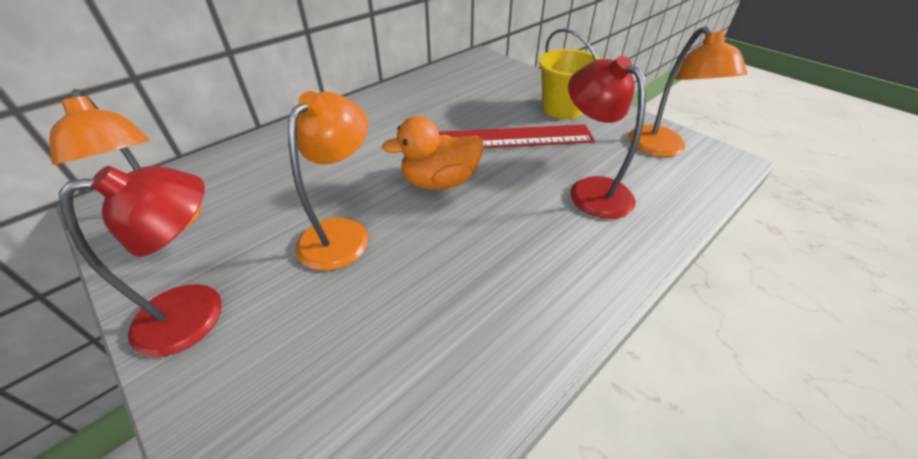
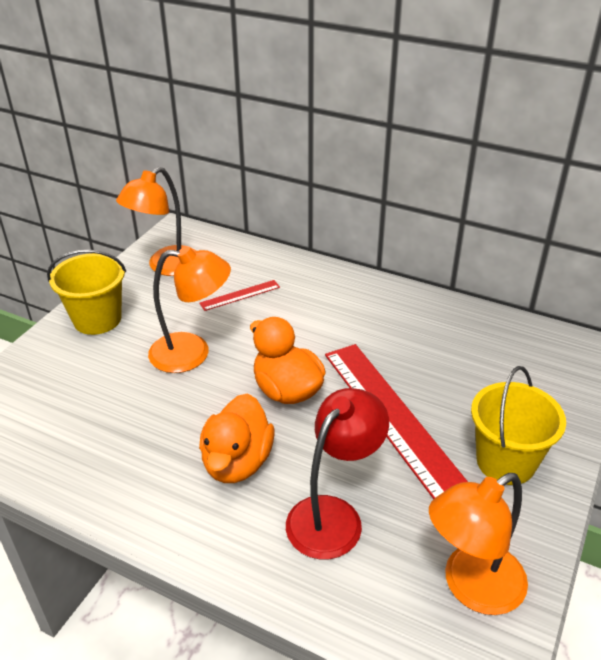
camera: 70 degrees right, 5 degrees down
red lamp [59,166,222,357] -> yellow bucket [47,250,126,335]
none -> red ruler [199,280,280,311]
none -> orange duck [199,393,274,483]

